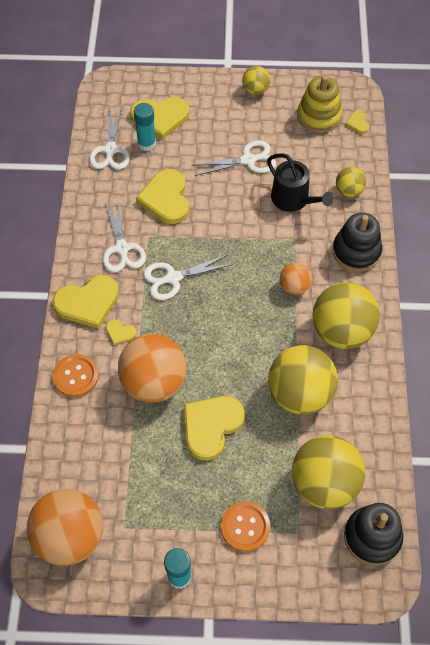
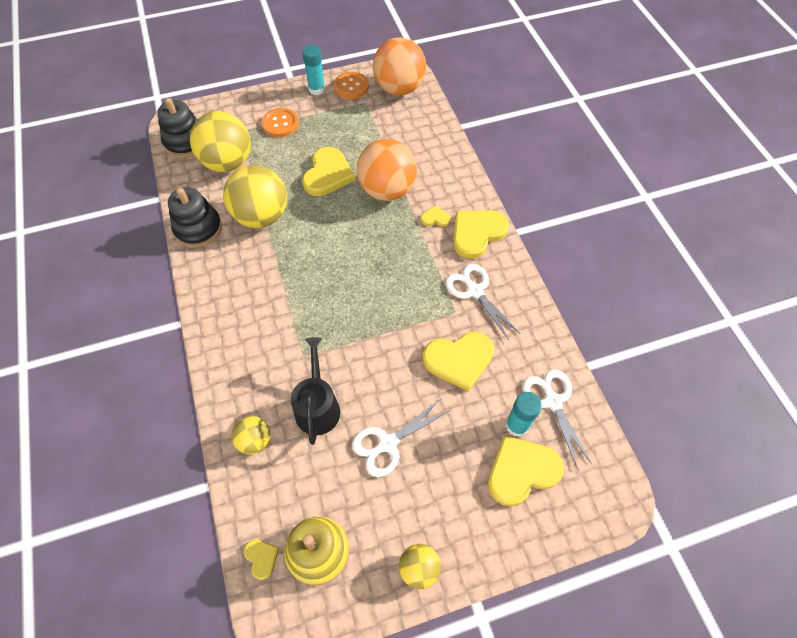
camera: 160 degrees right, 0 degrees up
orange button [53,354,99,397] -> orange button moved to [333,72,369,99]
yellow heart [136,169,189,224] -> yellow heart turned 105 degrees clockwise [423,332,494,392]
white scissors [143,254,233,300] -> none
black watering can [267,153,334,212] -> black watering can turned 60 degrees clockwise [291,337,340,445]
orange ball [280,263,312,295] -> none
yellow ball [313,282,380,349] -> none
black stacking toy [332,212,382,272] -> black stacking toy moved to [168,187,222,248]

